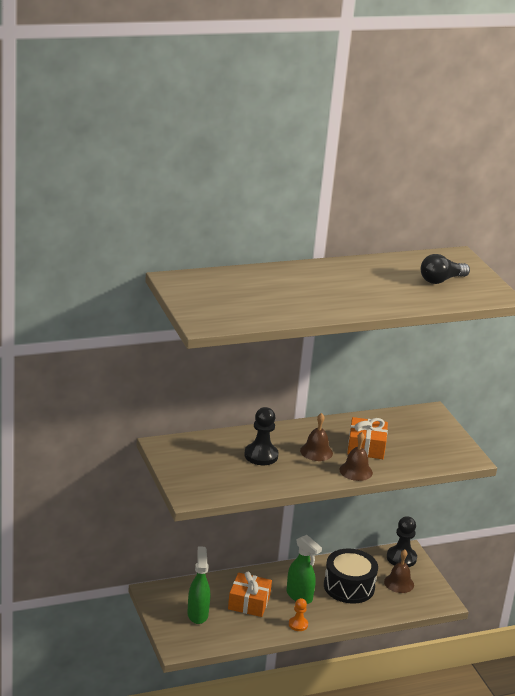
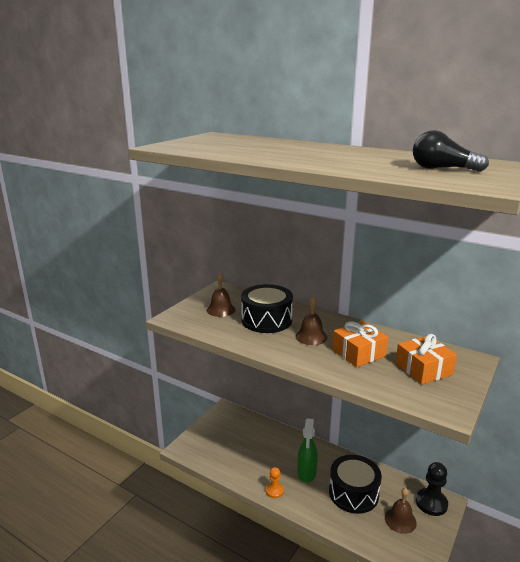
camera: 55 degrees right, 5 degrees down
green spray bottle [187,546,210,624] -> none
orange gift [228,572,272,617] -> orange gift moved to [396,334,457,385]
black pawn [244,407,279,465] -> black drum [241,284,293,333]
brown bell [340,432,373,481] -> brown bell moved to [207,273,236,317]

